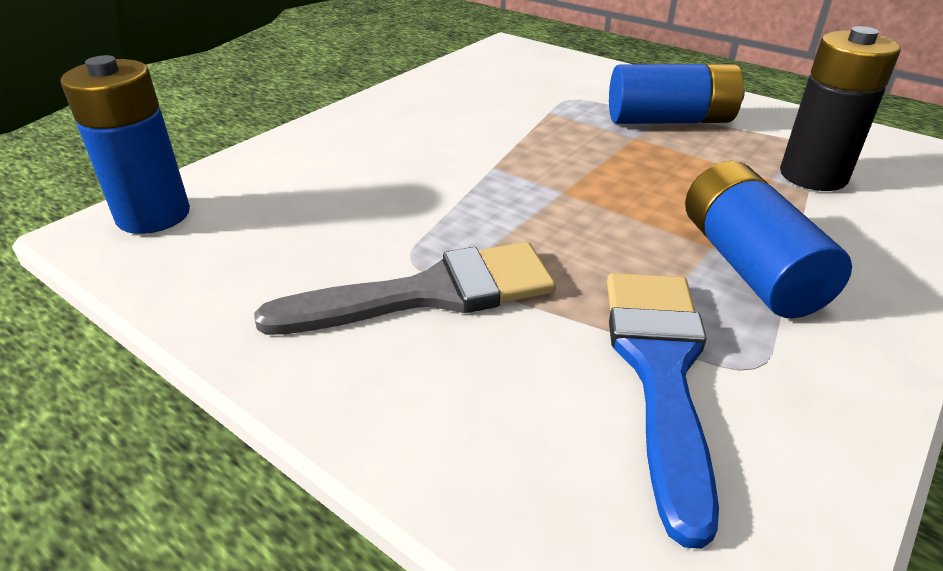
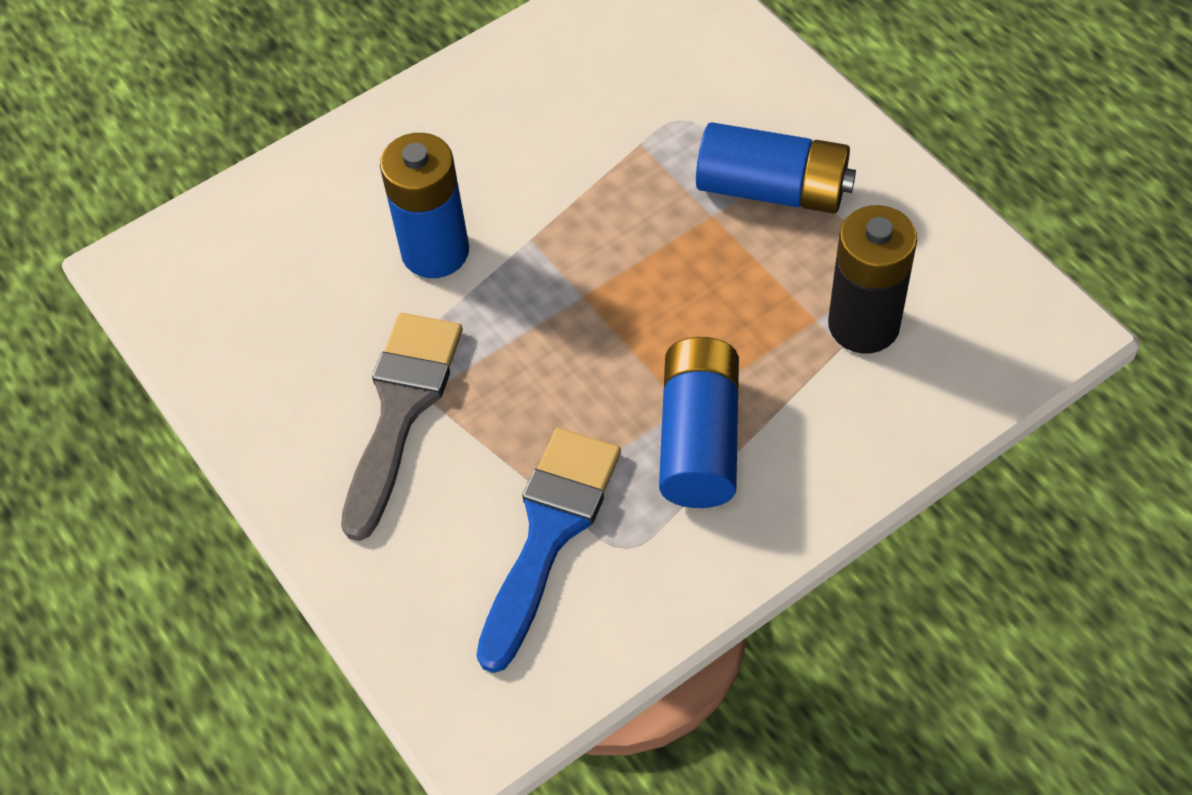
camera: 20 degrees right, 20 degrees up
blue battery [61,55,190,234] -> blue battery moved to [380,133,469,278]
grey brush [254,242,556,335] -> grey brush turned 75 degrees counterclockwise [341,313,463,541]

